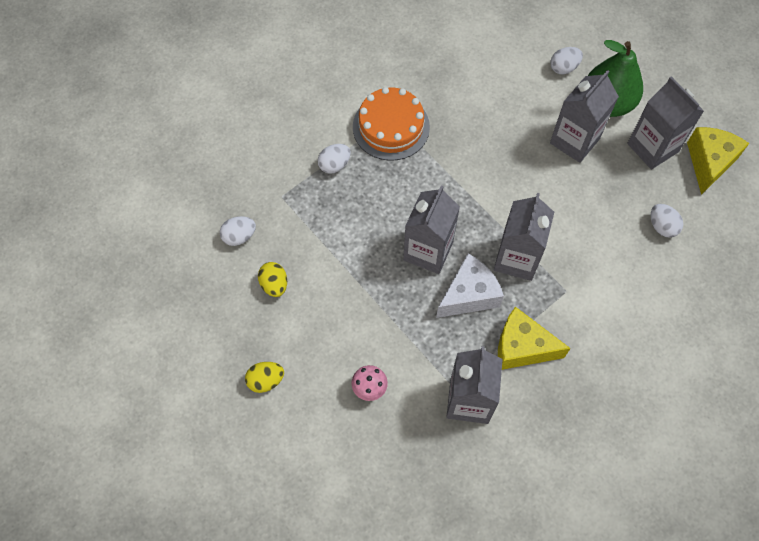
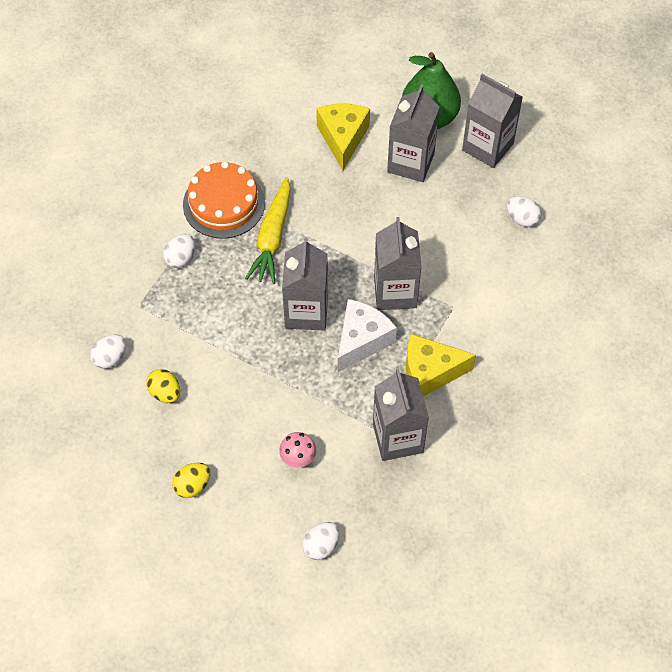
camera: 20 degrees left, 5 degrees down
white egg [550,47,583,74] -> white egg moved to [302,522,339,560]
yellow cheese [687,127,749,195] -> yellow cheese moved to [316,104,370,170]
none -> yellow carrot [245,177,291,284]

